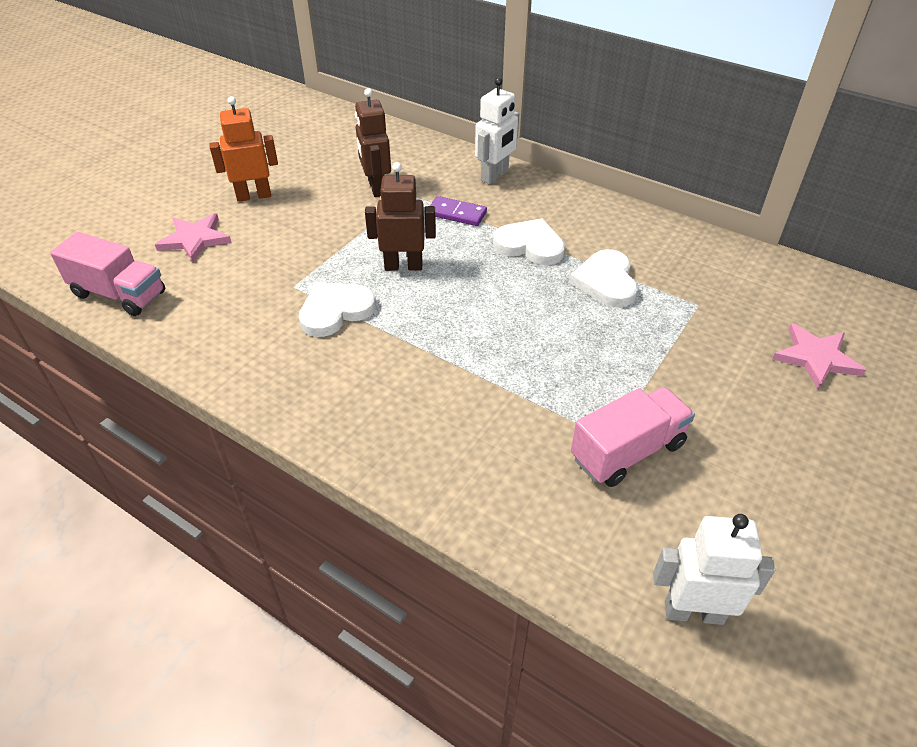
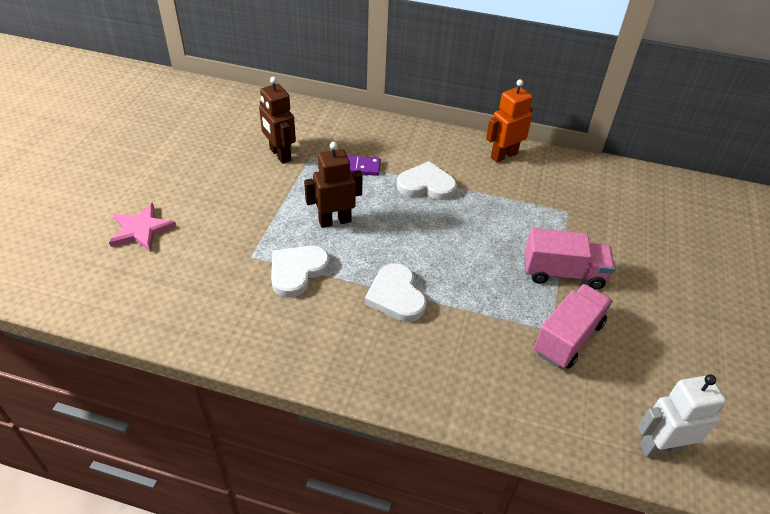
camera: 20 degrees left, 0 degrees up
pink truck [50,232,165,316] -> pink truck moved to [525,228,615,289]
orange robot [209,96,278,202] -> orange robot moved to [486,79,533,162]
white robot [475,77,519,184] -> none
white heart [570,249,638,307] -> white heart moved to [365,263,426,322]
pink star [772,323,866,390] -> none

